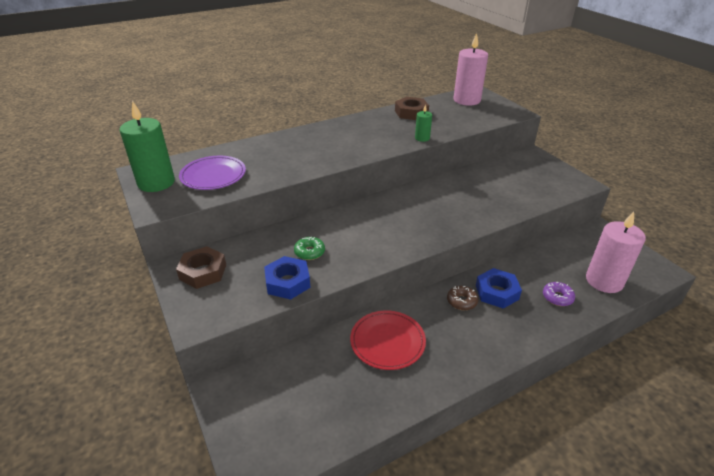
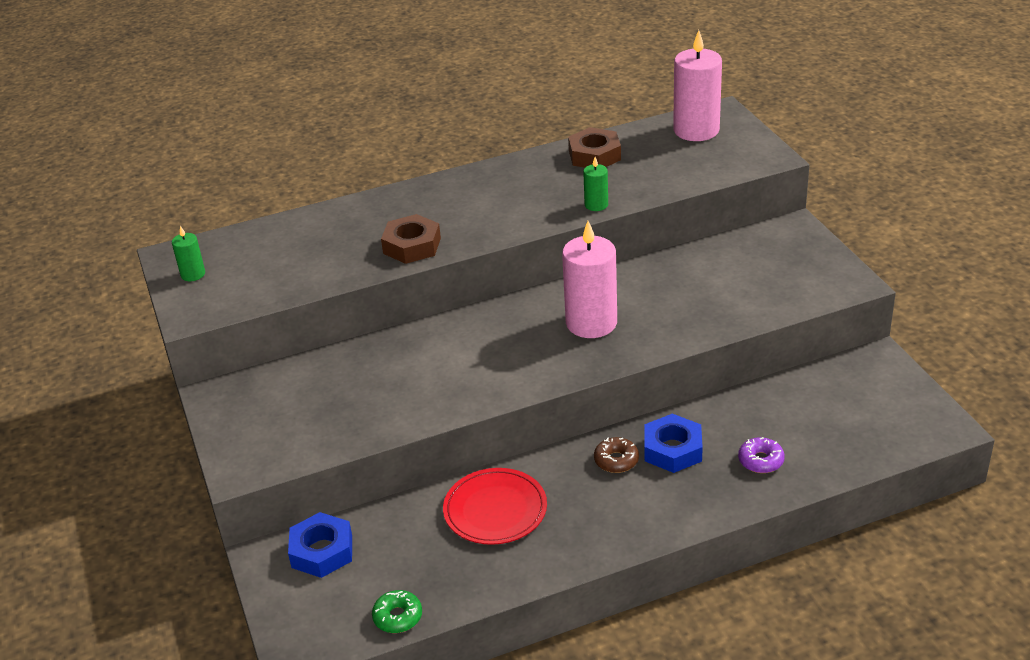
camera: 10 degrees right, 0 degrees up
green candle [119,101,175,192] -> green candle [172,226,205,281], size x0.48
brown nut [176,246,226,289] -> brown nut moved to [381,214,441,264]
purple plate [179,156,246,190] -> none
blue nut [264,256,311,300] -> blue nut moved to [288,512,352,578]
green donut [294,237,325,260] -> green donut moved to [372,590,422,633]
pink candle [586,211,646,293] -> pink candle moved to [562,221,617,338]

